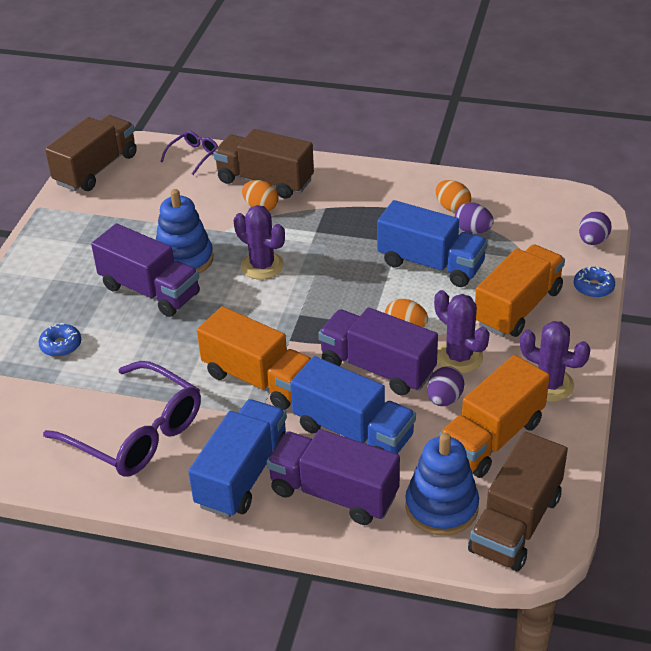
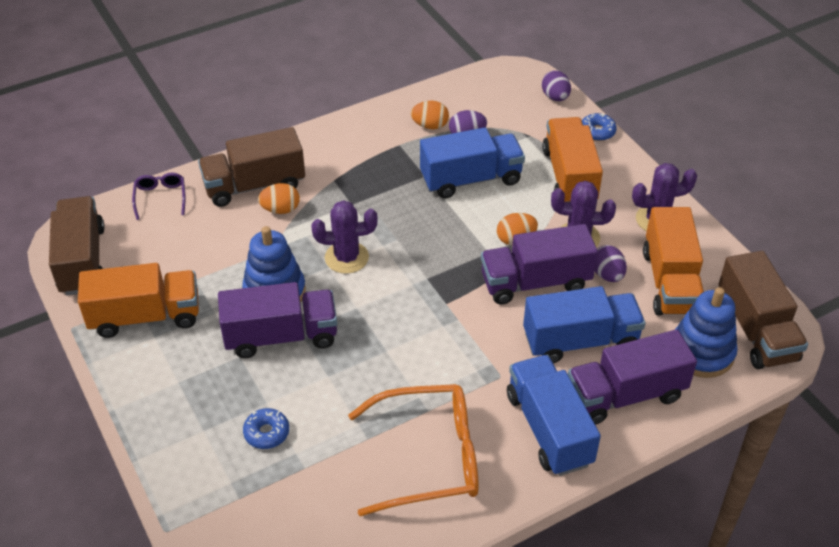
camera: 45 degrees left, 5 degrees up
purple glasses [43,361,201,477] -> orange glasses [348,384,479,516]
orange truck [197,306,311,410] -> orange truck moved to [78,263,199,338]

